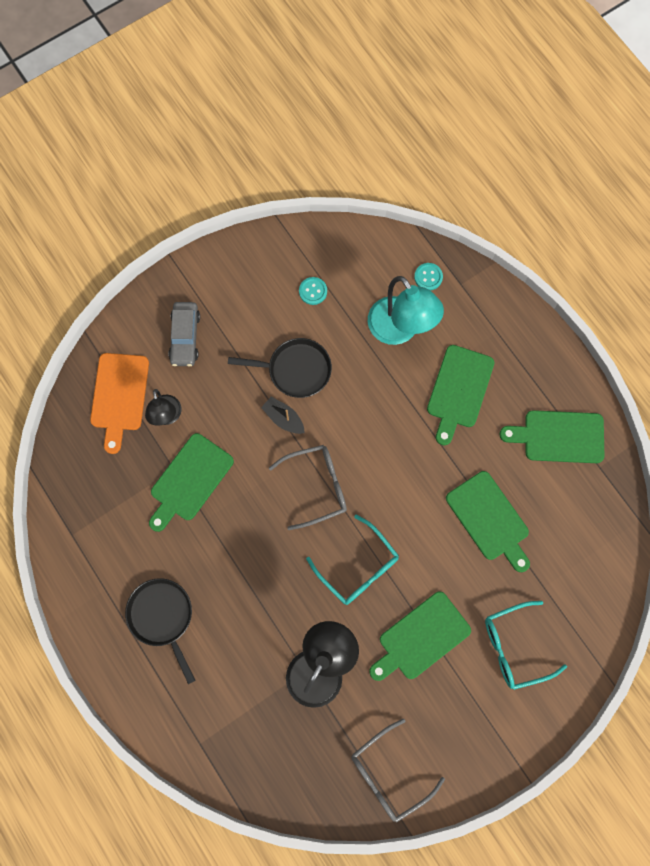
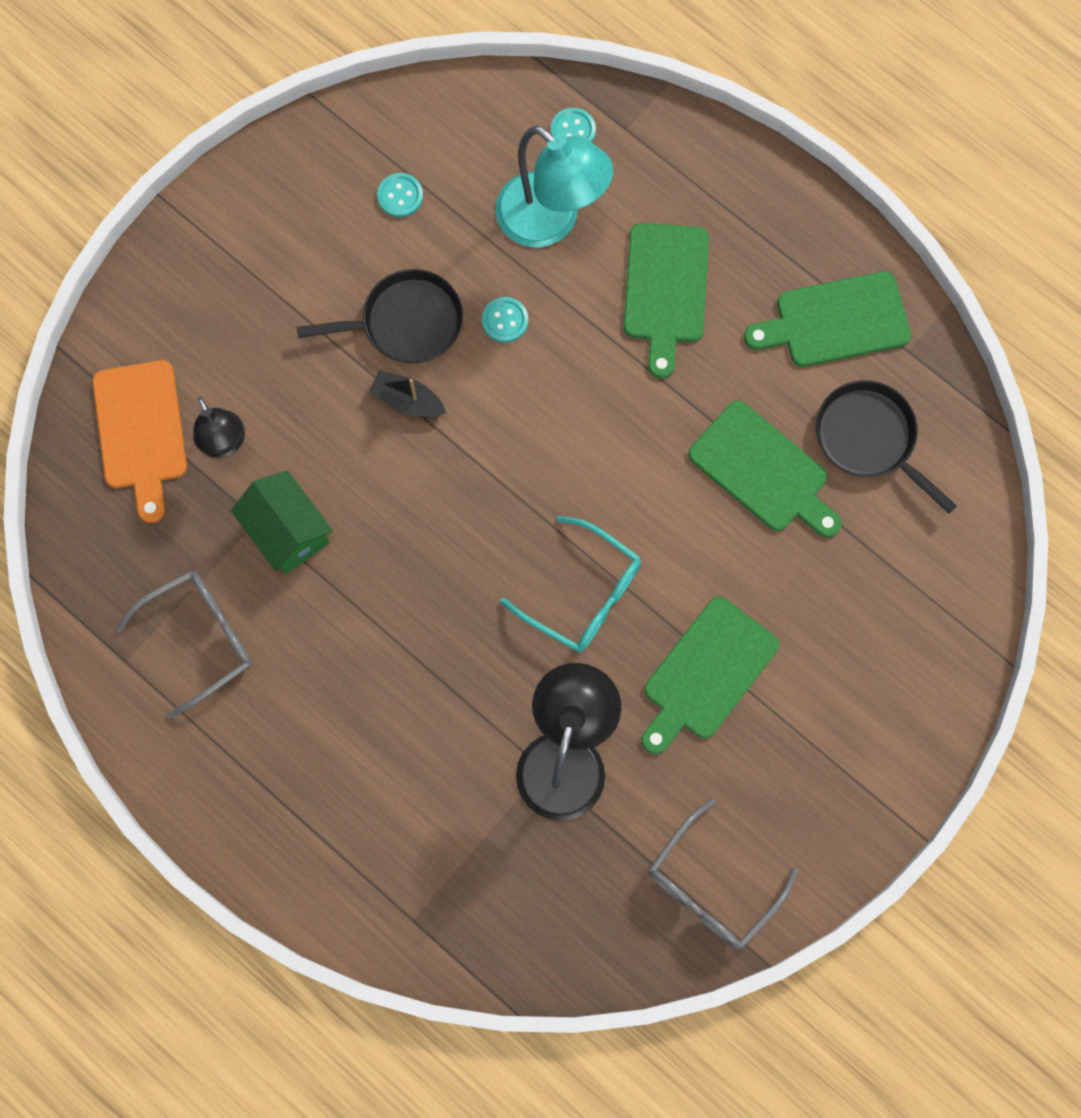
camera: 15 degrees left, 0 degrees up
black pan [125,578,196,684] -> black pan moved to [816,380,957,514]
green cutting board [149,433,234,532] -> green house [231,470,333,574]
grey car [168,302,200,367] -> none
grey glasses [269,445,347,530] -> grey glasses moved to [116,571,252,719]
turquoise glasses [485,601,567,690] -> none
none -> turquoise button [482,297,528,343]

